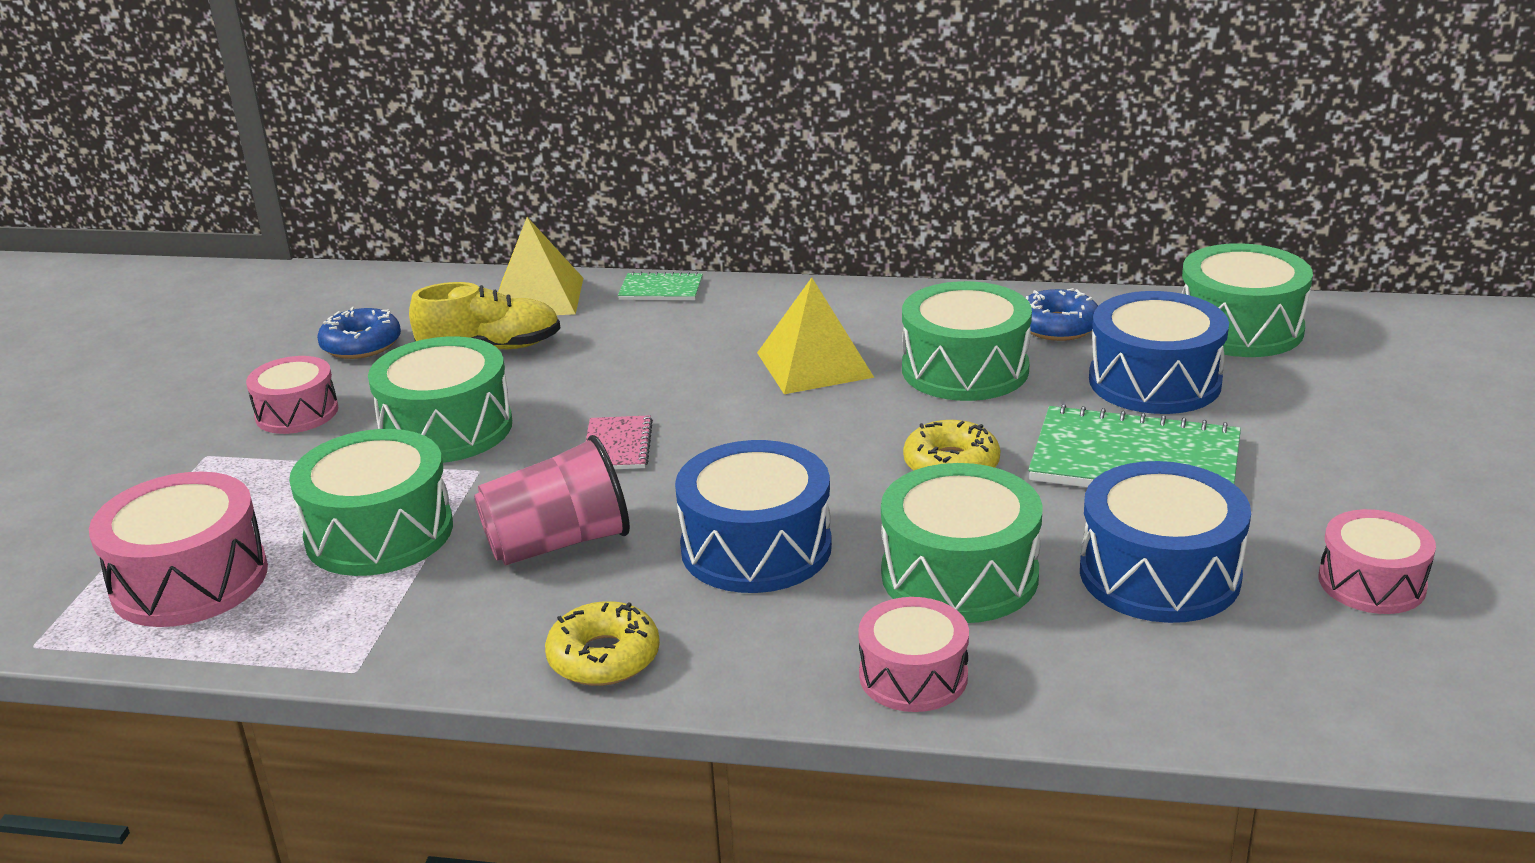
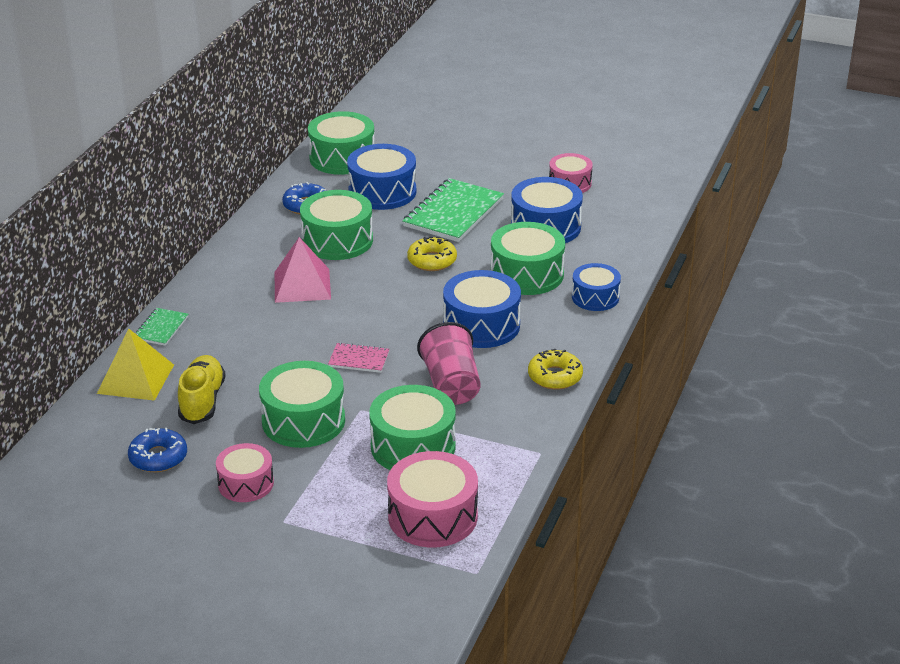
camera: 80 degrees left, 5 degrees up
yellow pyramid [757,277,874,394] -> pink pyramid [275,237,331,303]
pink drum [858,597,969,712] -> blue drum [572,263,621,311]

